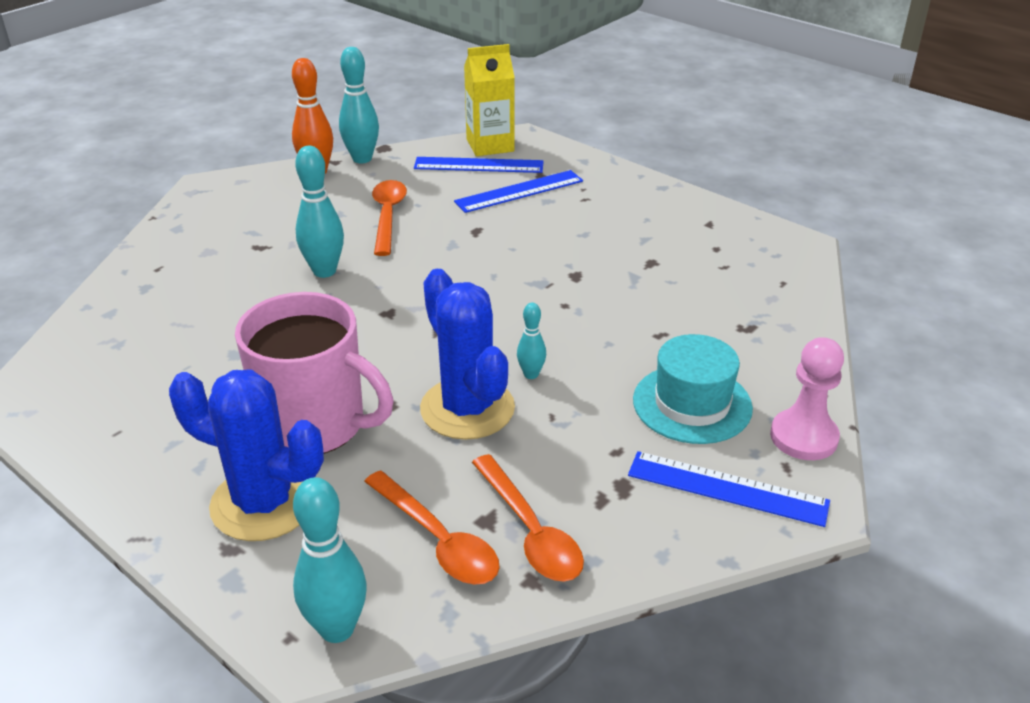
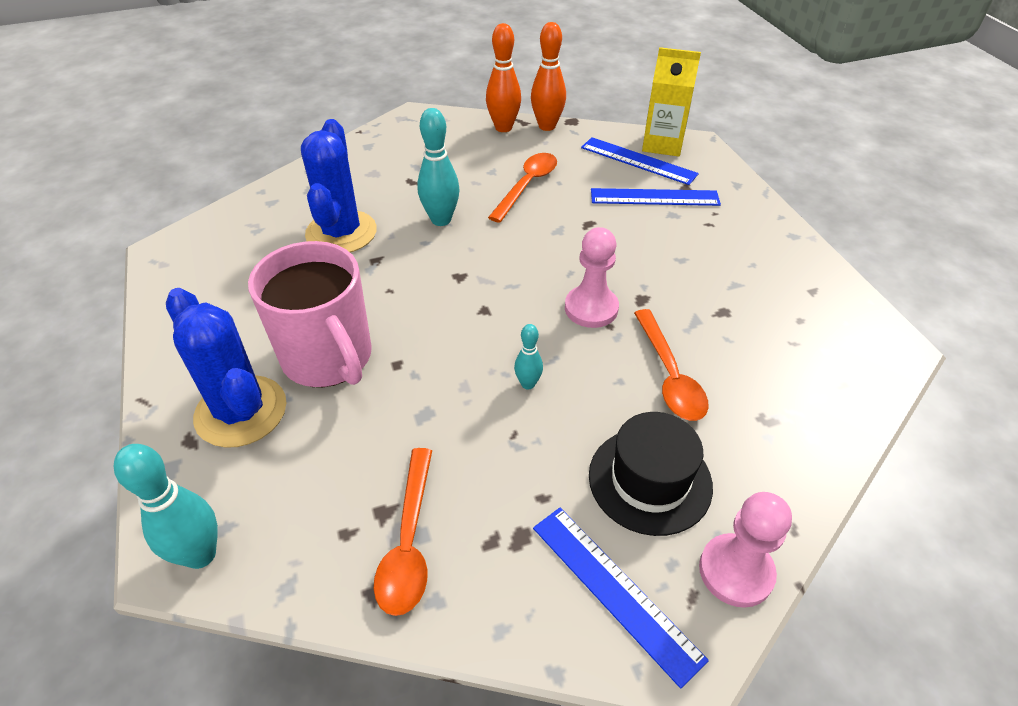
camera: 30 degrees right, 10 degrees up
turquoise bowling pin [339,47,379,163] -> orange bowling pin [531,22,566,131]
orange spoon [364,470,500,585] -> orange spoon moved to [634,309,709,421]
blue cactus [420,269,515,440] -> blue cactus moved to [301,119,377,252]
turquoise hat [633,334,753,444] -> black hat [589,412,713,536]
none -> pink pawn [565,227,619,328]

